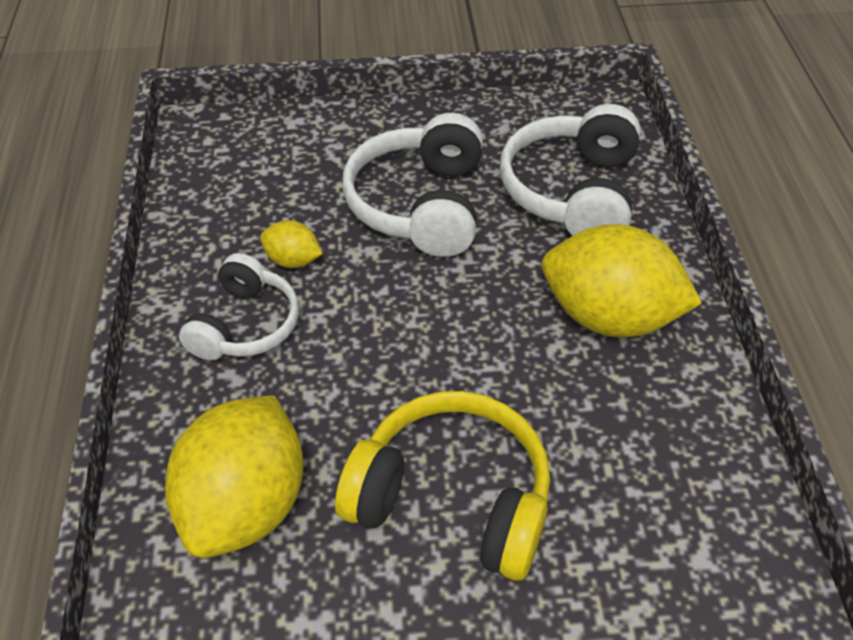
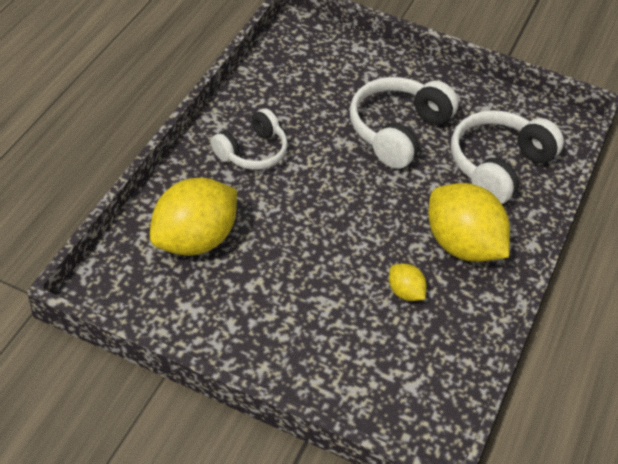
camera: 25 degrees right, 0 degrees up
yellow lemon [260,220,323,268] -> yellow lemon moved to [389,264,427,301]
yellow headphones [335,391,550,581] -> none

